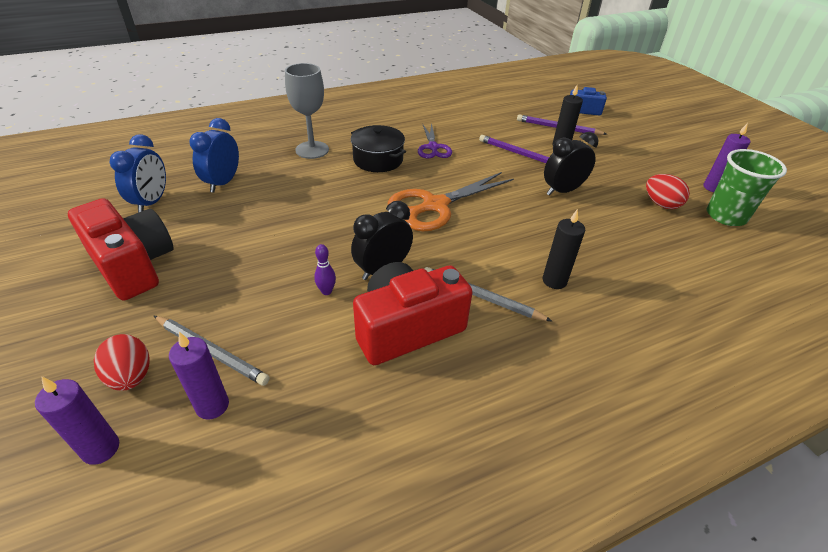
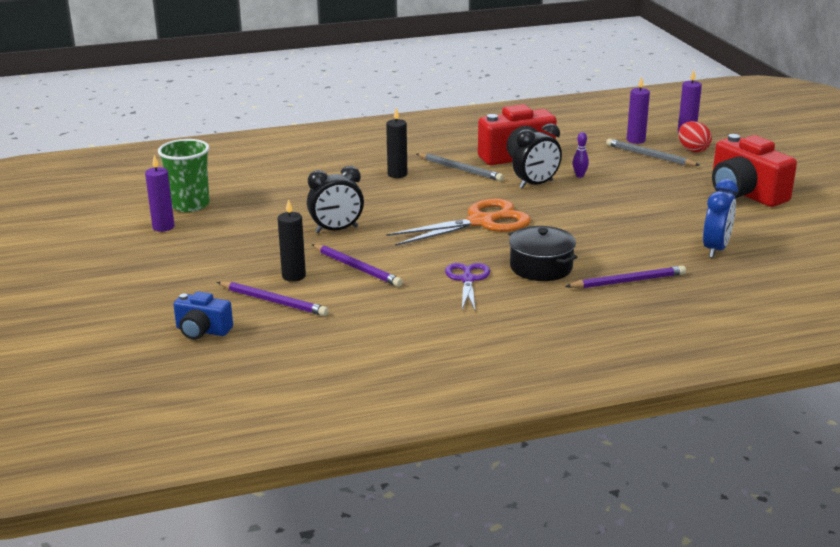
camera: 170 degrees left, 15 degrees down
blue clock [110,134,166,213] -> none
grey goblet [285,63,329,159] -> purple pencil [565,265,686,289]
red egg [646,174,690,209] -> none

